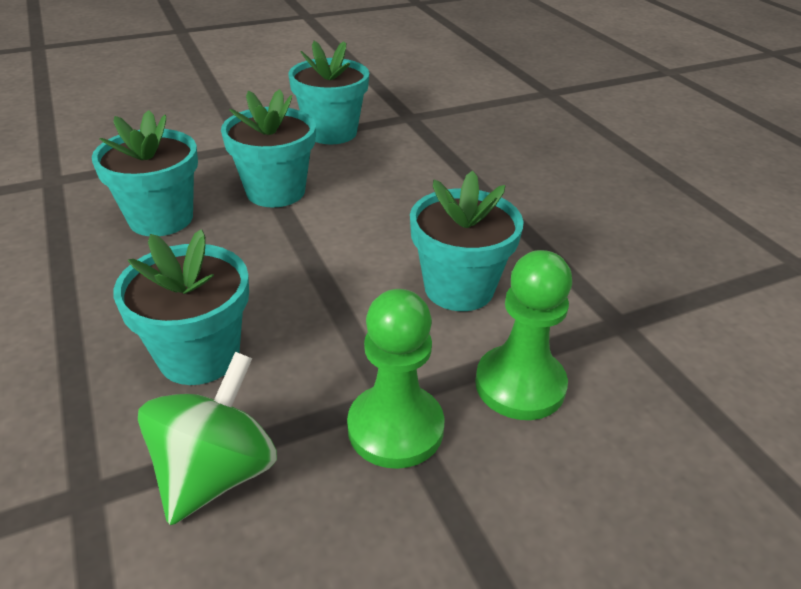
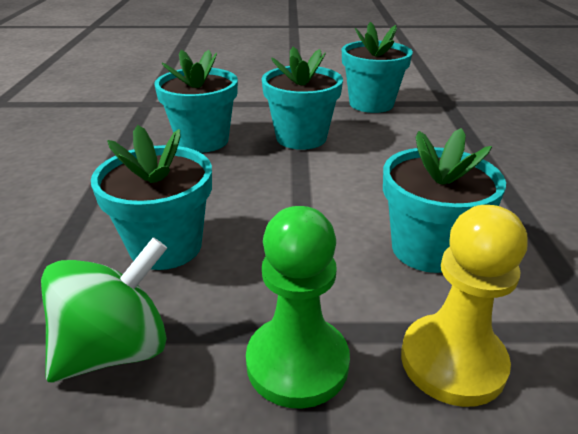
camera: 25 degrees right, 5 degrees down
green pawn [475,250,572,420] -> yellow pawn [401,205,528,407]

